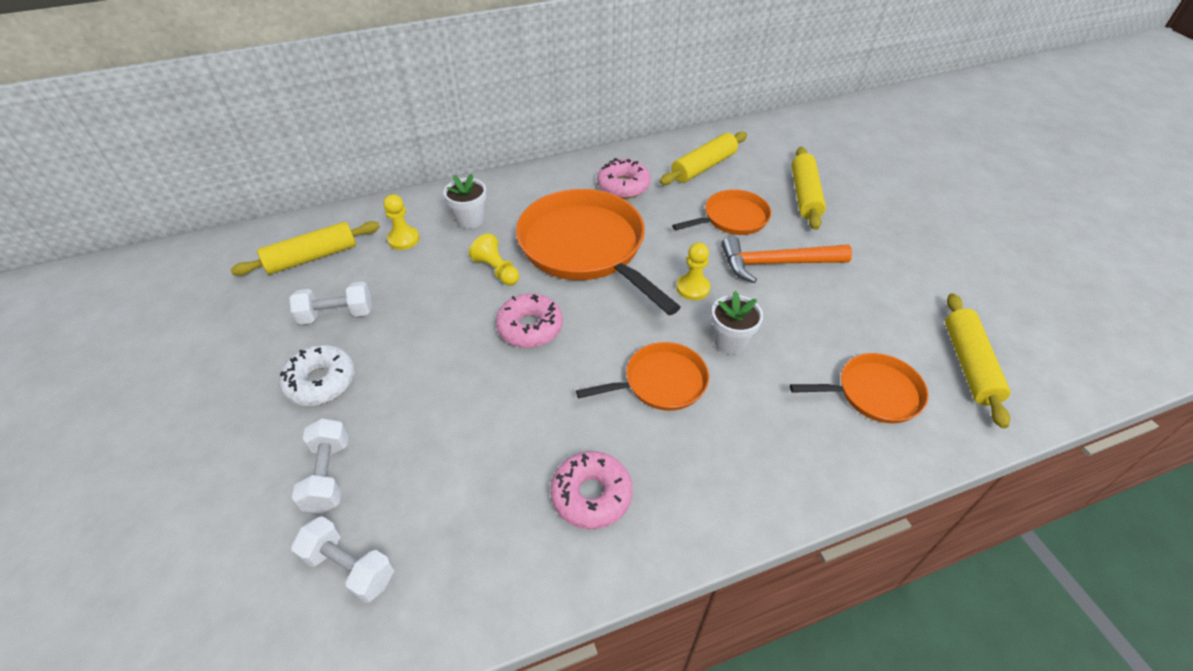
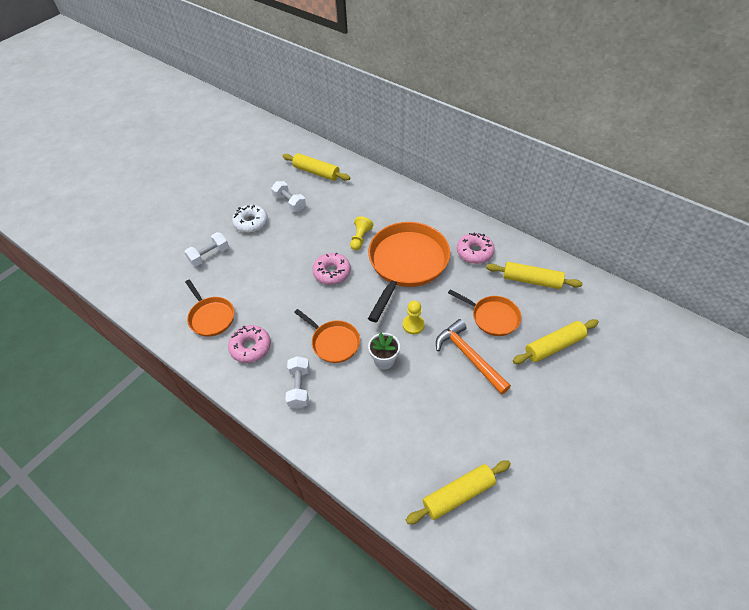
camera: 60 degrees right, 5 degrees up
white dumbbell [291,516,394,603] -> white dumbbell moved to [285,356,310,409]
yellow pawn [384,194,419,250] -> none
white flower pot [443,174,486,229] -> none
orange pan [790,353,928,423] -> orange pan moved to [185,280,234,337]

